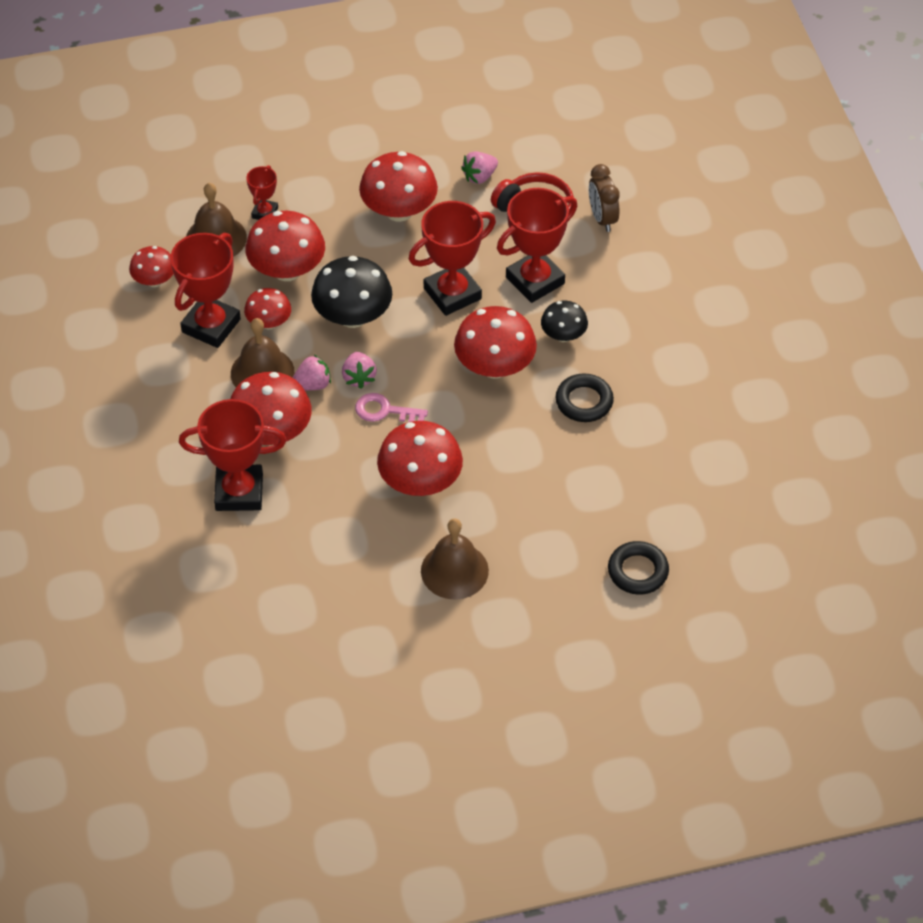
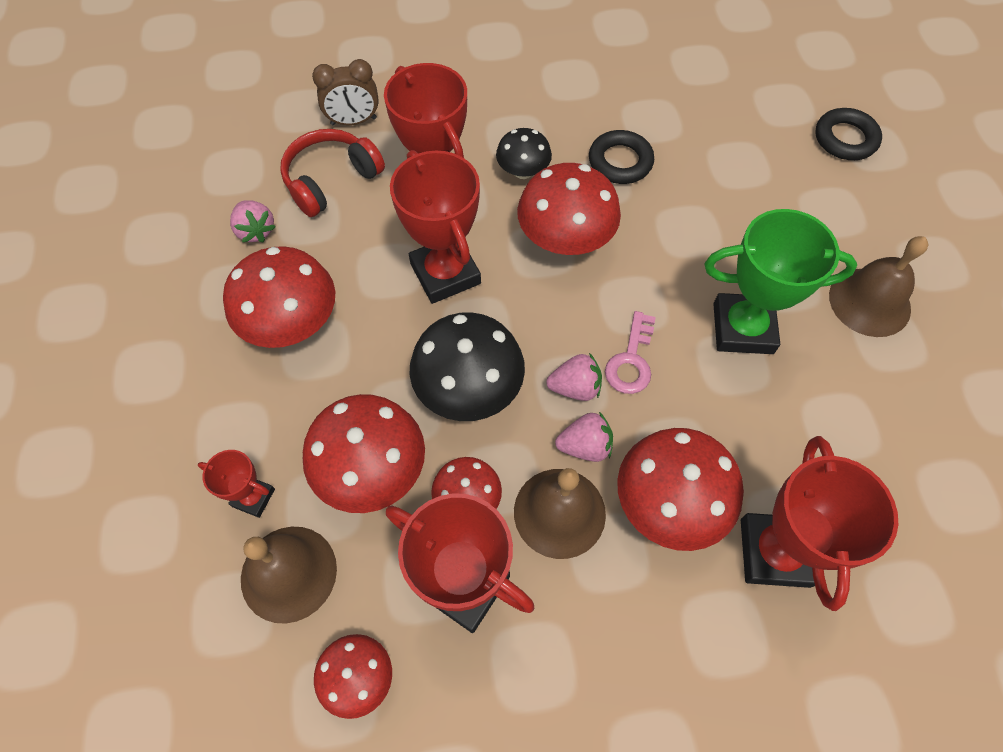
camera: 85 degrees left, 10 degrees up
pink strawberry [293,355,331,391] -> pink strawberry turned 105 degrees clockwise [555,412,613,462]
red mushroom [377,421,463,496] -> green trophy [705,209,857,354]

